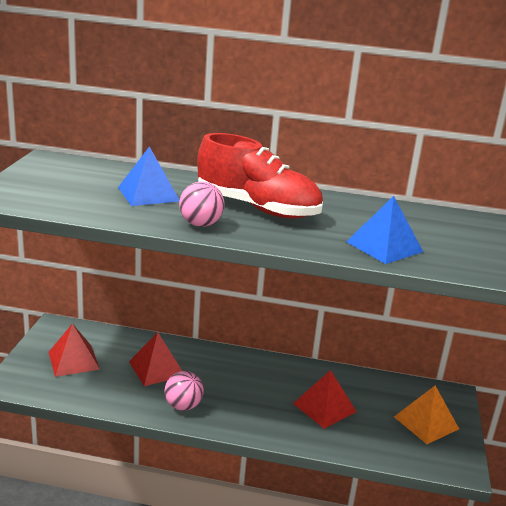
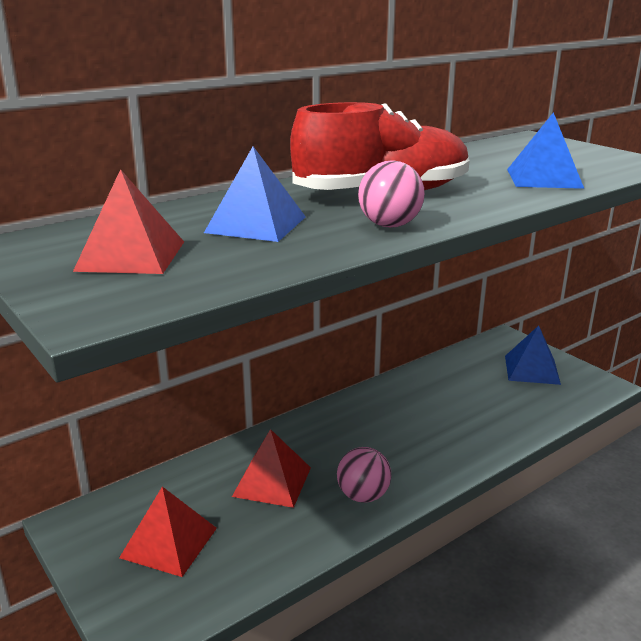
camera: 45 degrees left, 0 degrees up
red pyramid [293,370,357,429] -> red pyramid moved to [73,169,184,274]
orange pyramid [394,386,459,444] -> blue pyramid [505,326,561,385]

